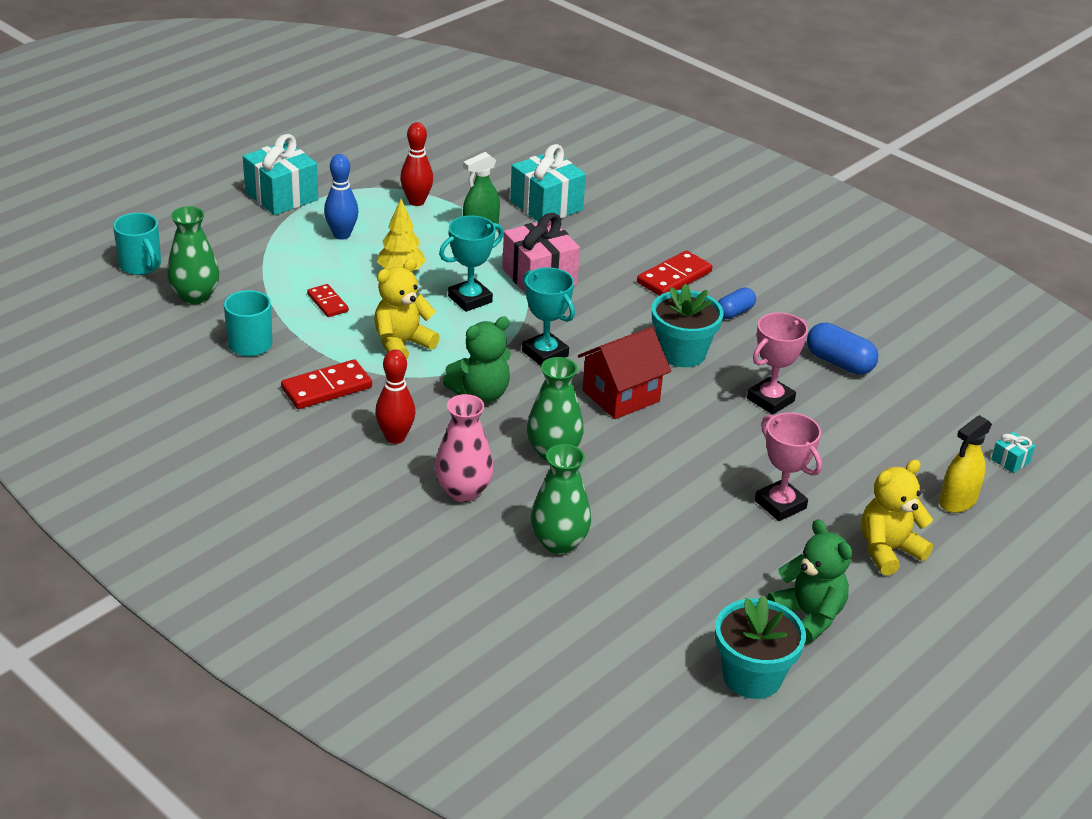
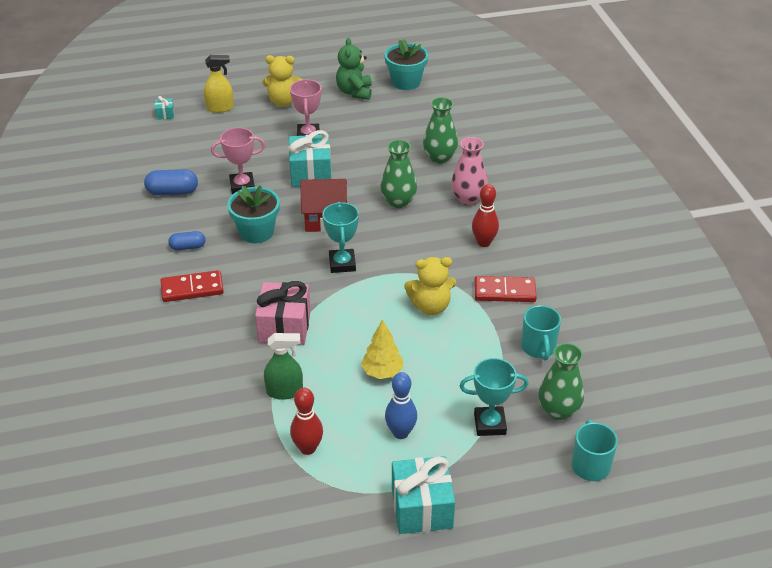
camera: 145 degrees left, 5 degrees up
red domino [307,284,349,317] -> none
turquoise trophy [439,216,504,312] -> turquoise trophy moved to [460,358,528,436]
green teddy bear [443,317,511,403] -> none
turquoise gift [510,144,586,222] -> turquoise gift moved to [289,130,331,187]
blue capsule [807,323,878,375] -> blue capsule turned 75 degrees counterclockwise [144,169,198,195]

